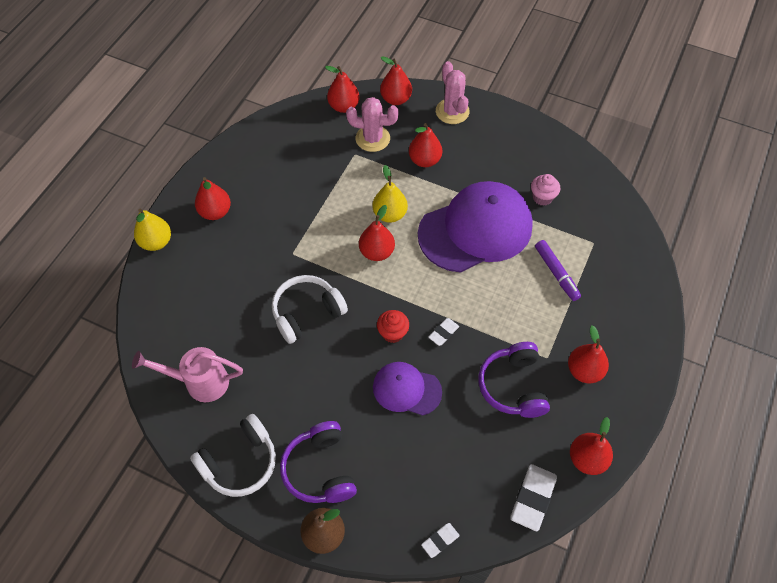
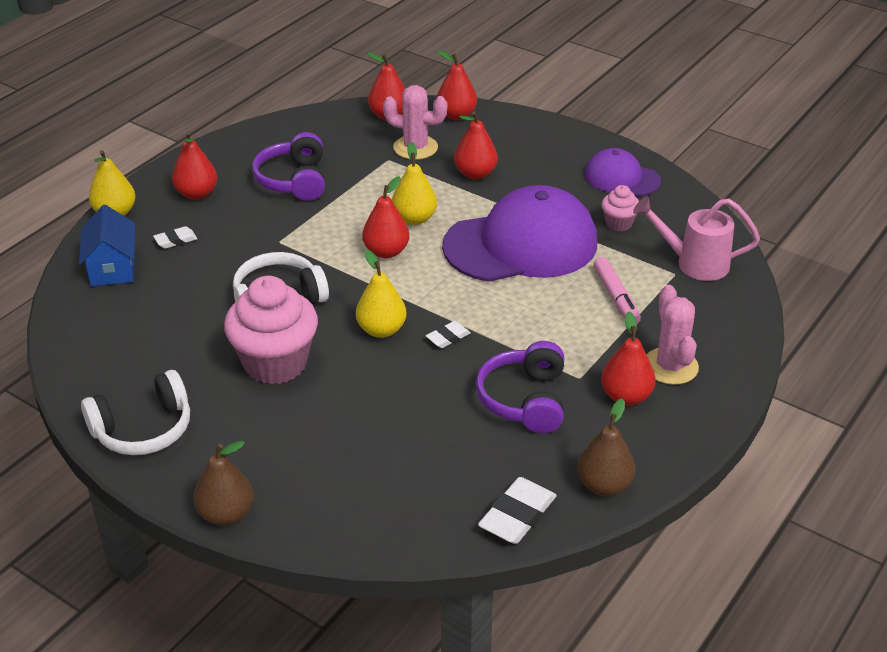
camera: 10 degrees right, 20 degrees down
pink watering can [132,347,243,402] -> pink watering can moved to [633,197,760,281]
purple headphones [280,421,357,503] -> purple headphones moved to [252,132,325,201]
purple cap [373,362,442,416] -> purple cap moved to [585,148,661,196]
red cupcake [377,310,409,343] -> yellow pear [356,250,407,338]
white eraser [421,523,460,558] -> white eraser moved to [153,226,197,249]
pink cactus [436,61,470,124] -> pink cactus moved to [646,285,699,385]
purple marker [535,240,581,301] -> pink marker [593,257,641,324]
red pear [570,417,613,475] -> brown pear [577,398,635,496]
none -> blue house [79,205,135,286]
none -> pink cupcake [224,276,318,385]

